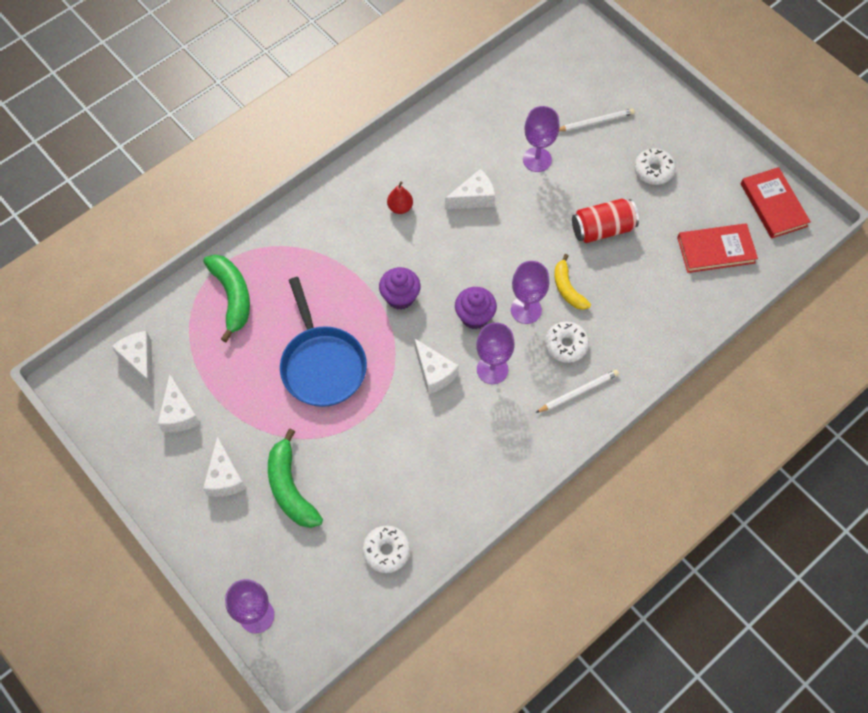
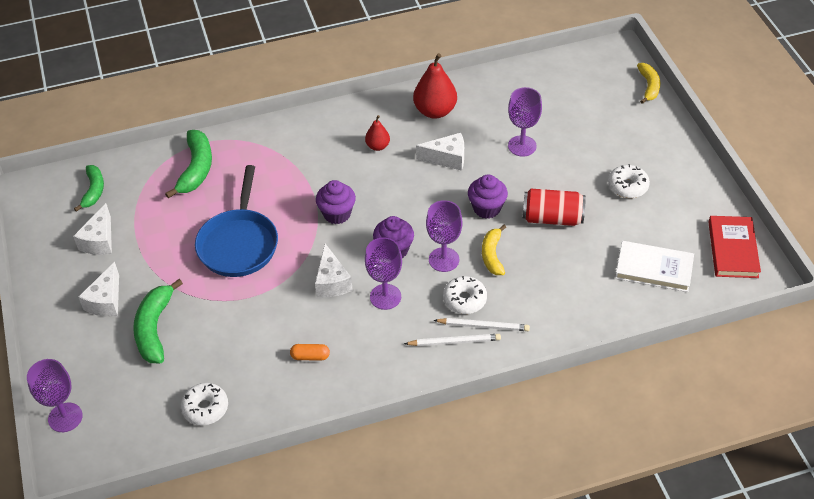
camera: 25 degrees right, 15 degrees down
white cheese [111,331,153,388] -> green banana [74,165,104,212]
white pencil [559,108,635,131] -> white pencil moved to [434,318,530,331]
red book [677,223,758,273] -> white book [615,241,694,292]
none -> orange capsule [290,344,330,361]
none -> red pear [413,53,457,119]
none -> purple cupcake [468,174,508,219]
none -> yellow banana [637,63,660,104]

